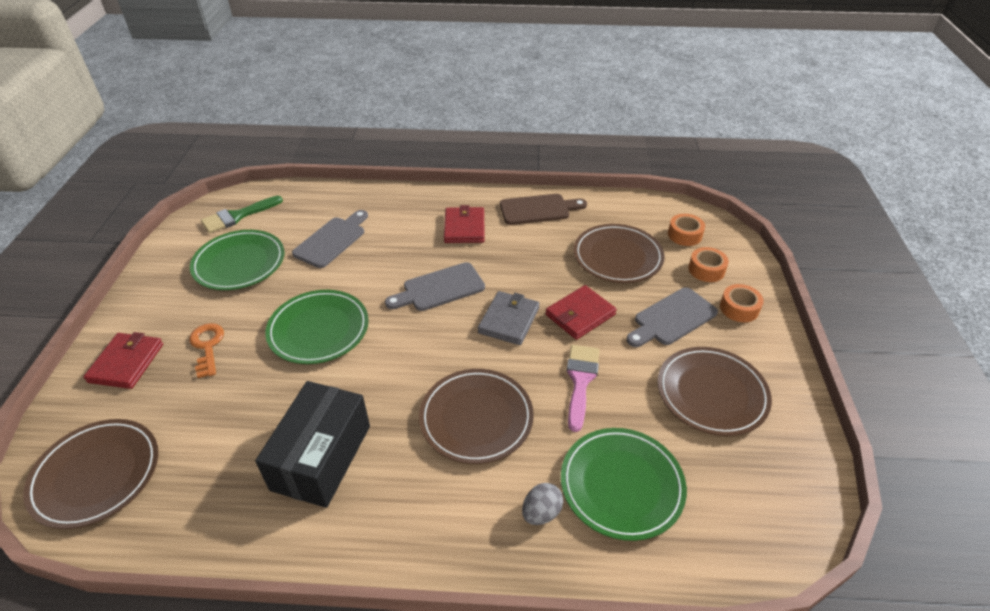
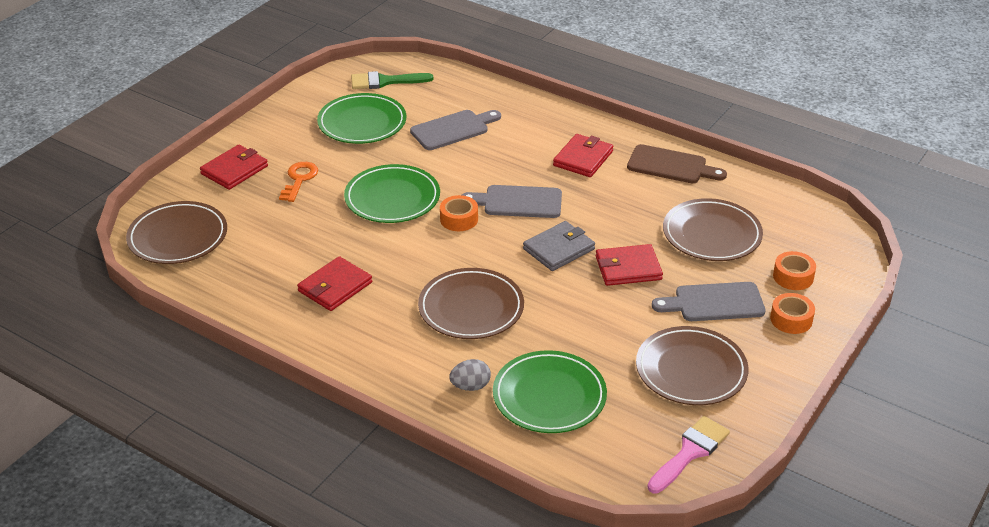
camera: 30 degrees right, 5 degrees down
black box [255,381,370,508] -> red wallet [297,256,372,311]
pink brush [567,345,599,432] -> pink brush moved to [648,416,730,493]
orange tape [668,214,705,246] -> orange tape moved to [440,195,478,231]

